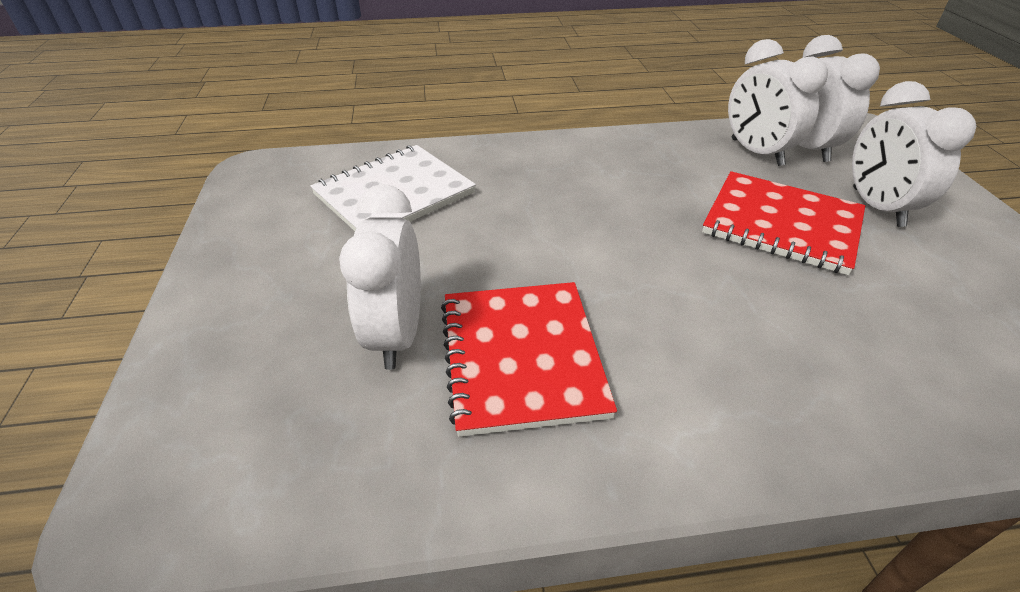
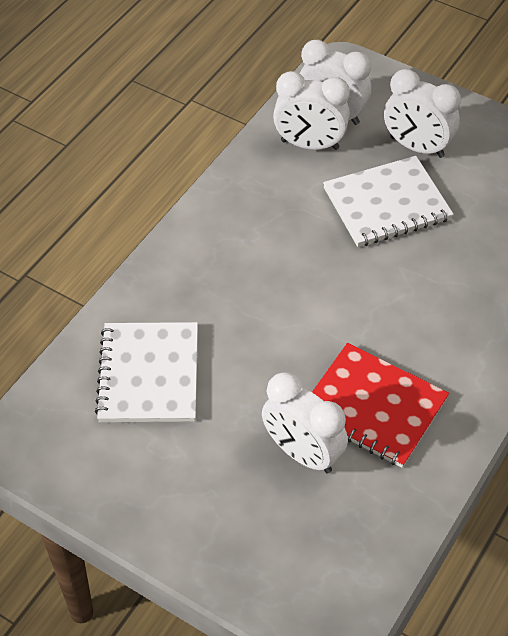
camera: 50 degrees left, 10 degrees up
red notebook [702,171,865,275] -> white notebook [323,156,454,247]

